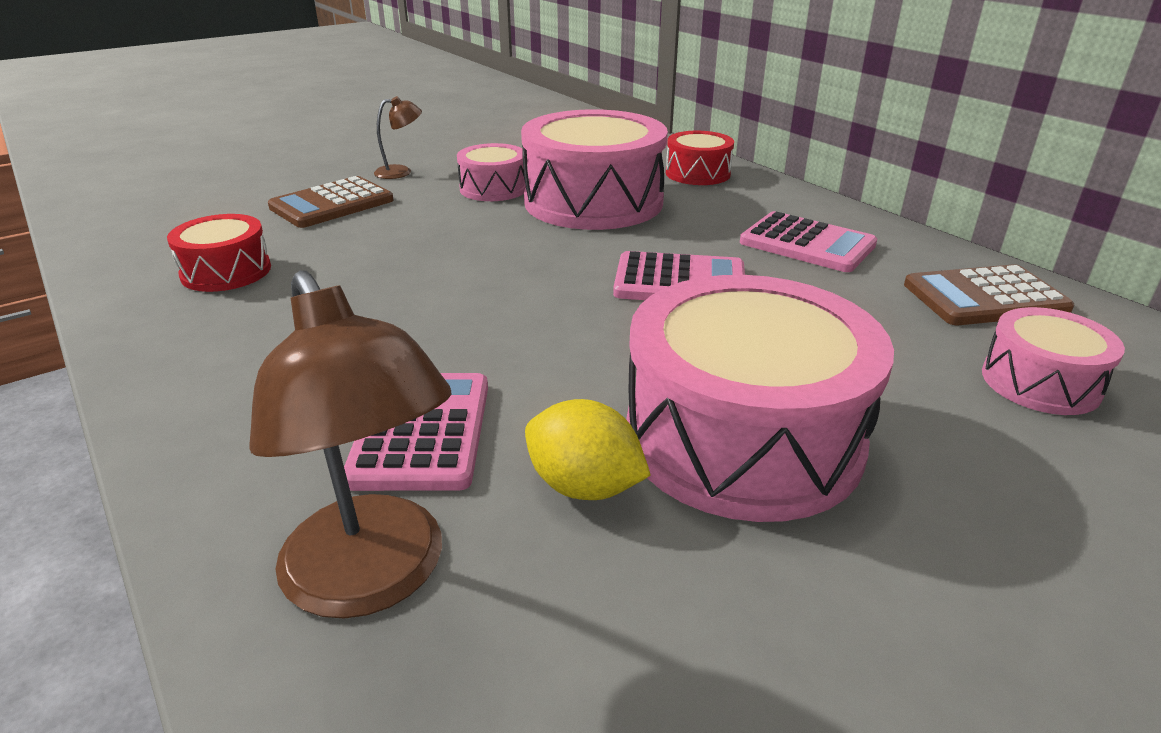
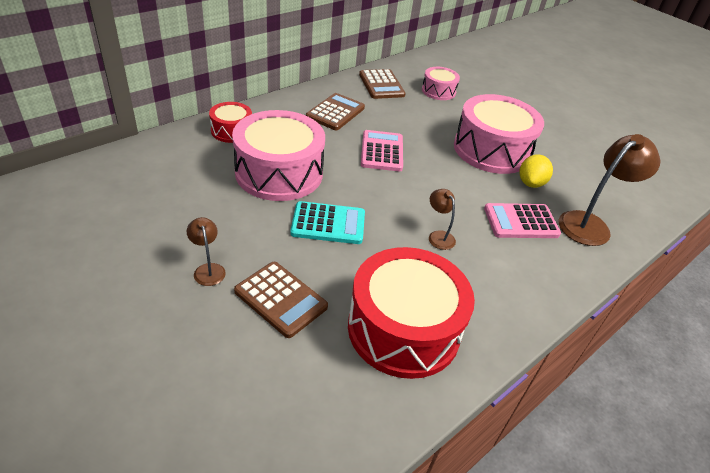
camera: 100 degrees left, 10 degrees up
red drum [167,214,271,292] -> red drum [348,247,475,379], size x1.97
pink drum [457,143,526,201] -> none
pink calculator [740,211,877,272] -> brown calculator [306,93,365,130]
none -> turquoise calculator [290,201,365,244]
none -> brown lamp [429,189,456,250]

